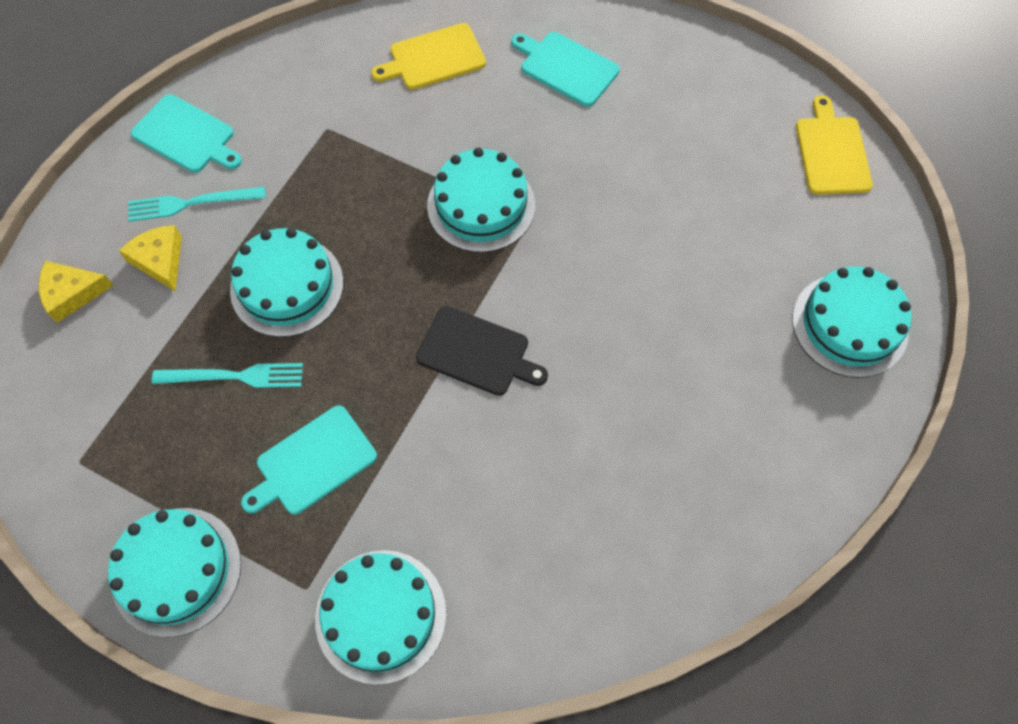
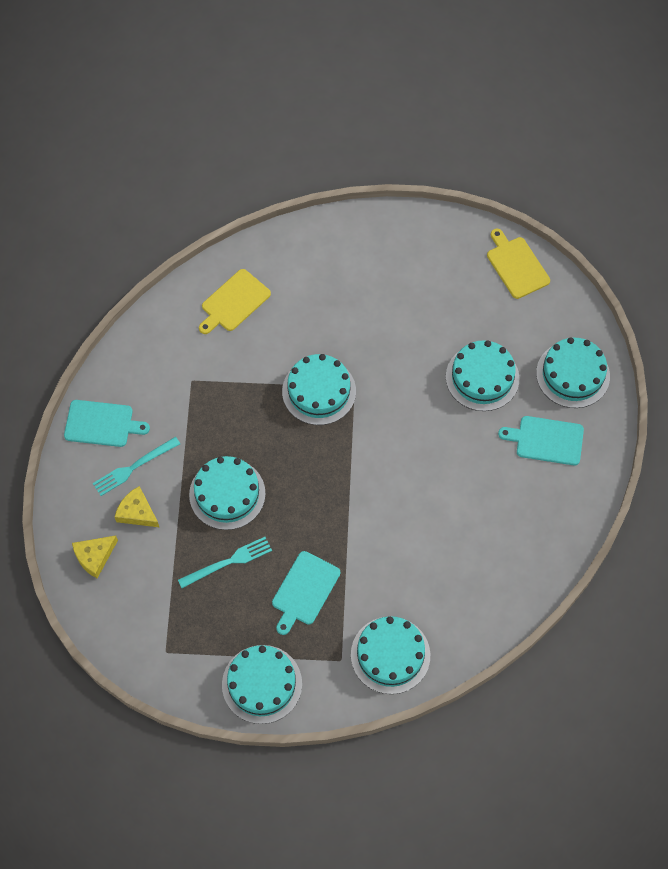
camera: 25 degrees left, 0 degrees up
black cutting board [416,306,548,396] -> none
turquoise cutting board [511,32,620,107] -> turquoise cutting board moved to [498,416,584,465]
none -> turquoise cake [446,340,520,411]

